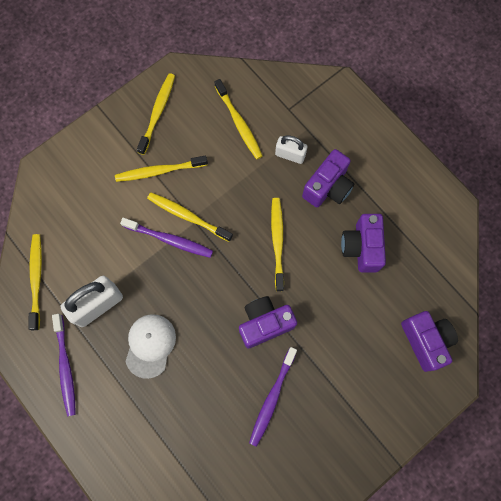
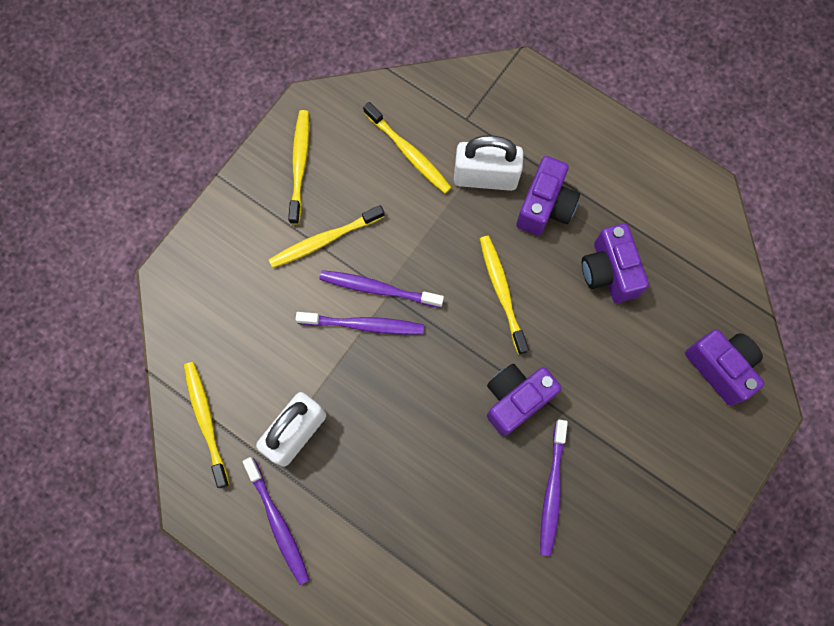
camera: 15 degrees left, 0 degrees up
white cap [126,314,176,379] -> none
yellow toothbrush [147,192,233,242] -> purple toothbrush [320,270,444,308]
white padlock [275,135,307,164] -> white padlock [454,136,524,191], size x1.64

